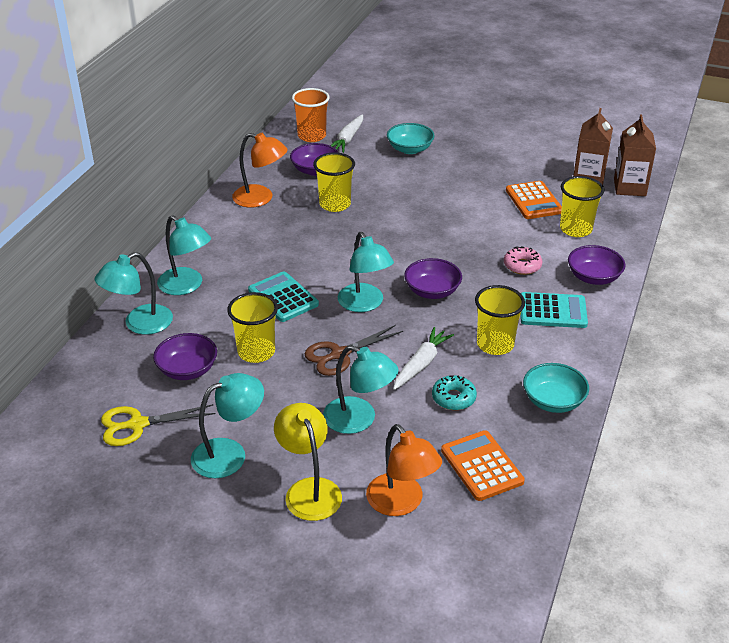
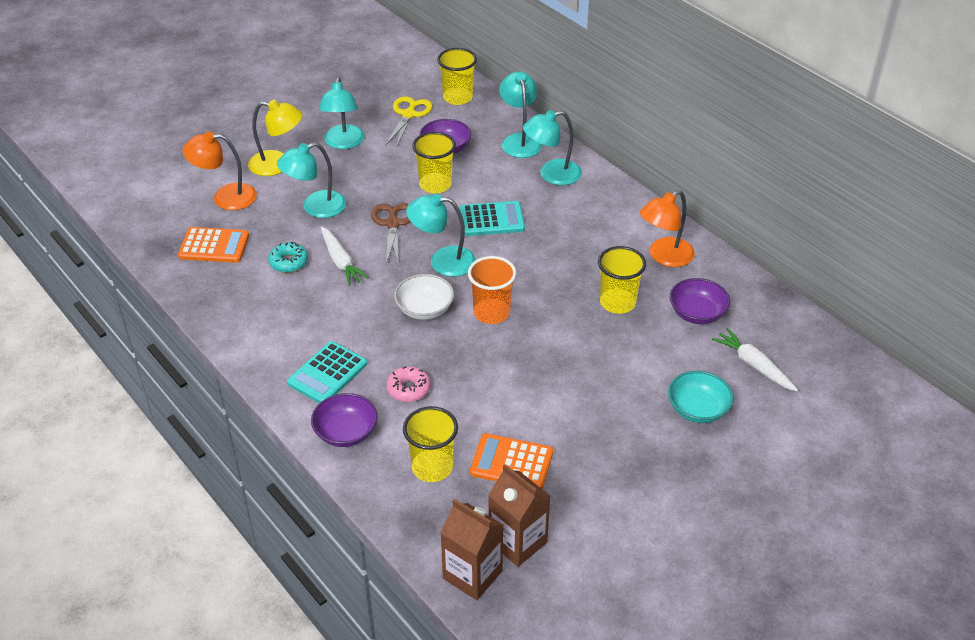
camera: 120 degrees right, 5 degrees up
orange cup [292,88,330,142] -> orange cup moved to [468,256,516,324]
purple bowl [404,258,462,299] -> white bowl [394,274,454,320]
yellow cup [475,285,525,355] -> yellow cup moved to [437,48,477,105]
turquoise bowl [523,363,589,413] -> none

